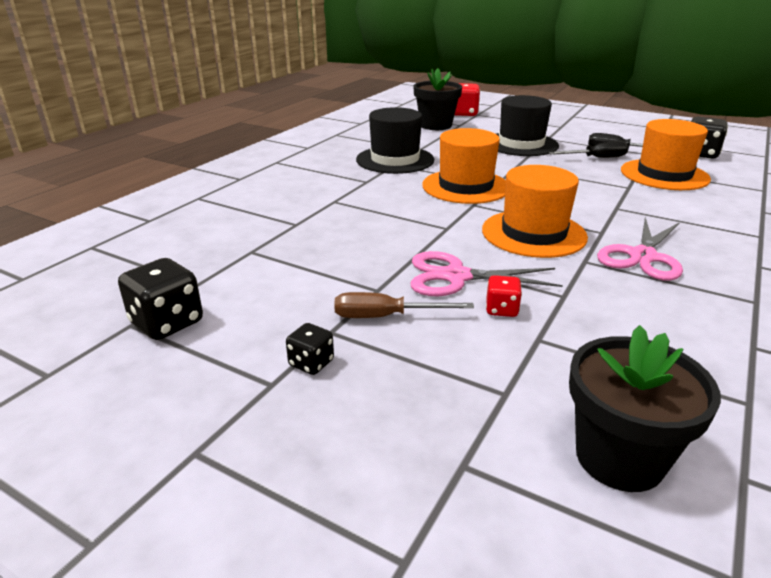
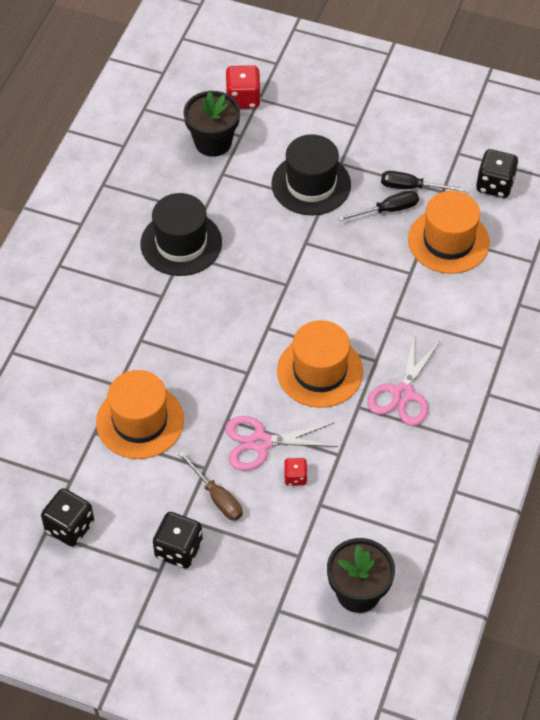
camera: 10 degrees left, 25 degrees up
black dice [286,323,334,375] -> black dice [153,512,203,569], size x1.76
brown screwdriver [334,292,474,318] -> brown screwdriver turned 120 degrees counterclockwise [178,451,243,521]
orange hat [422,128,506,204] -> orange hat moved to [96,370,184,459]

